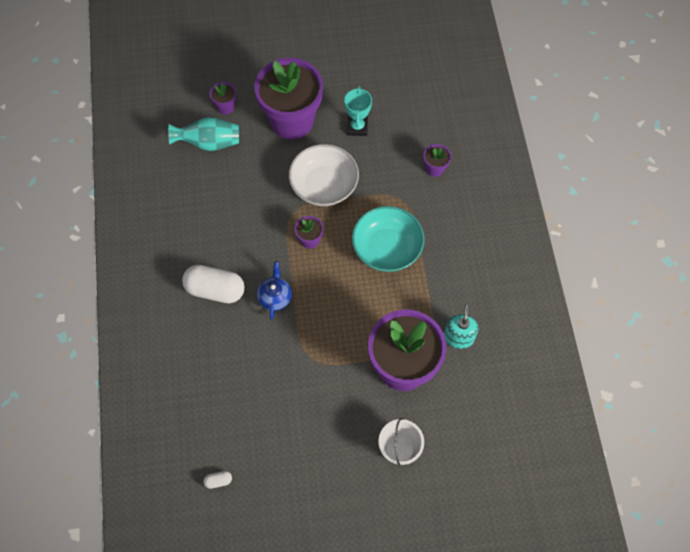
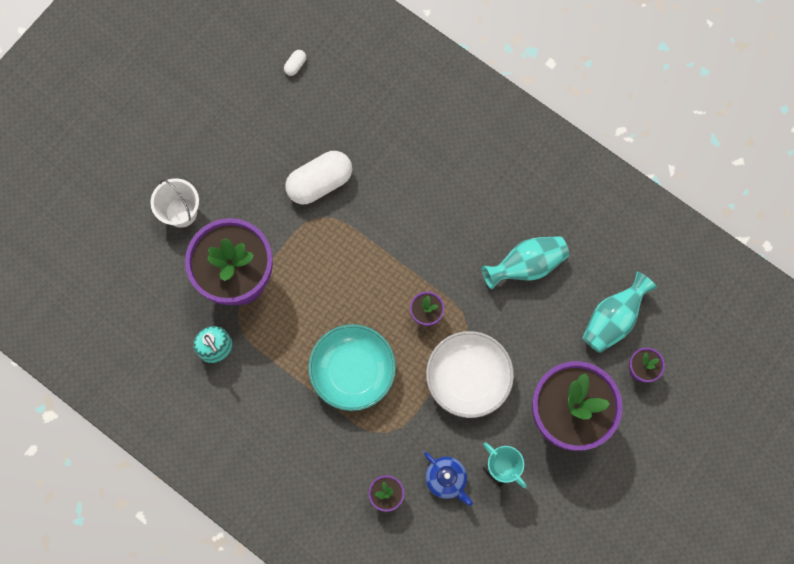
camera: 135 degrees right, 10 degrees up
white capsule [182,265,245,303] -> white capsule moved to [285,151,352,204]
blue teapot [257,261,292,319] -> blue teapot moved to [424,452,473,506]
none -> turquoise vase [482,236,569,290]

